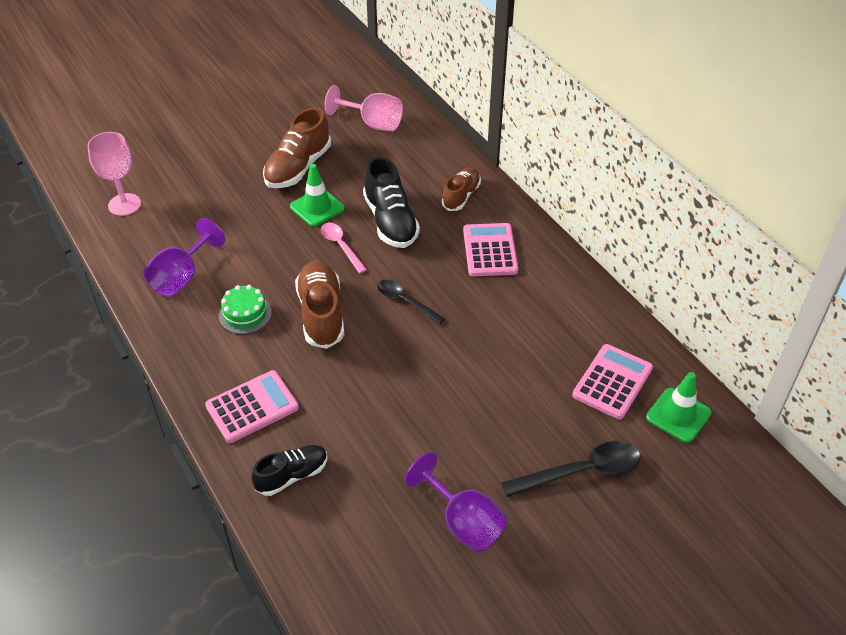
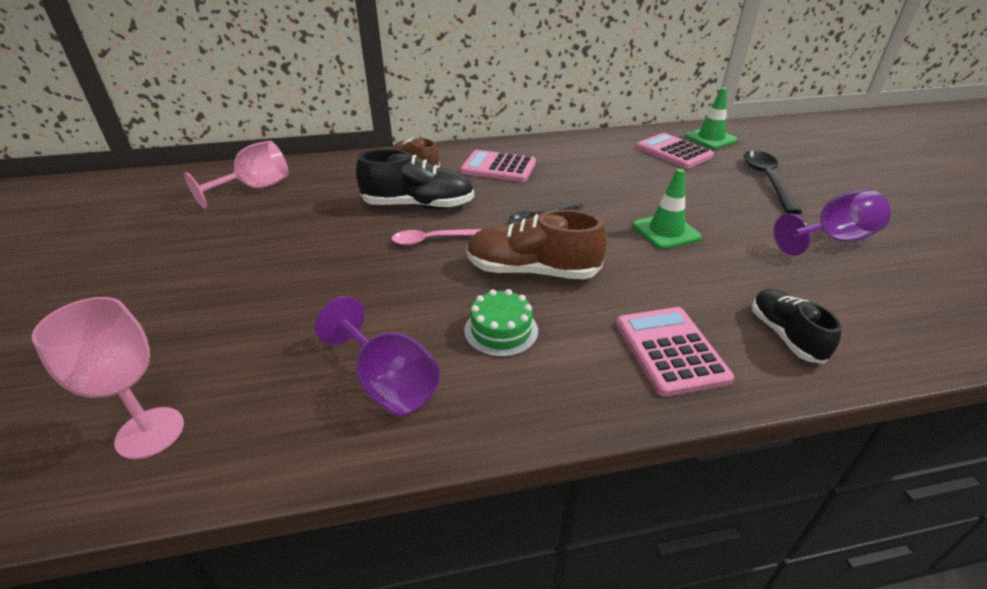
camera: 70 degrees left, 10 degrees down
brown shoe [263,108,331,188] -> none
green traffic cone [290,164,345,227] -> green traffic cone moved to [633,169,702,249]

